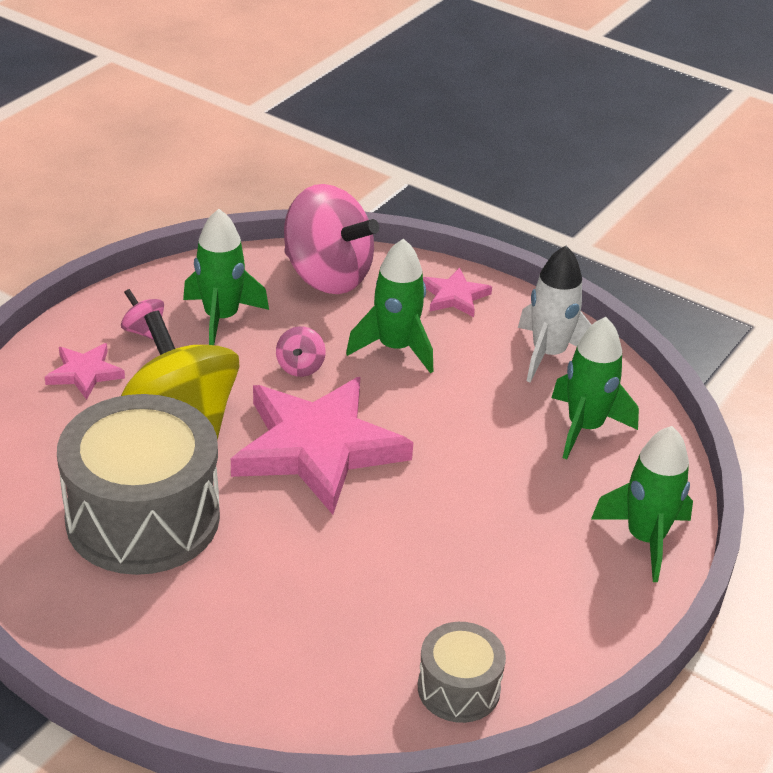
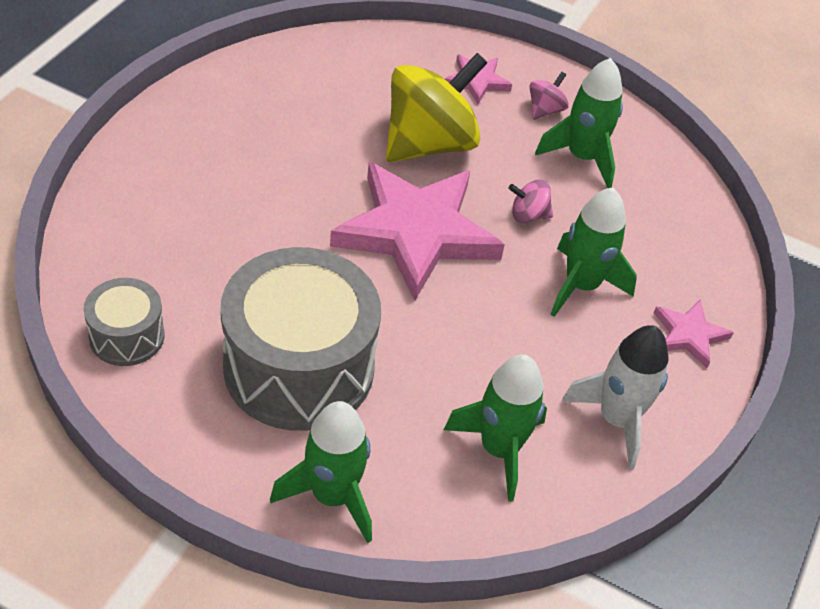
camera: 80 degrees right, 10 degrees up
grey drum [57,394,220,575] -> grey drum moved to [220,247,381,431]
pink spinning top [284,184,379,294] -> none

